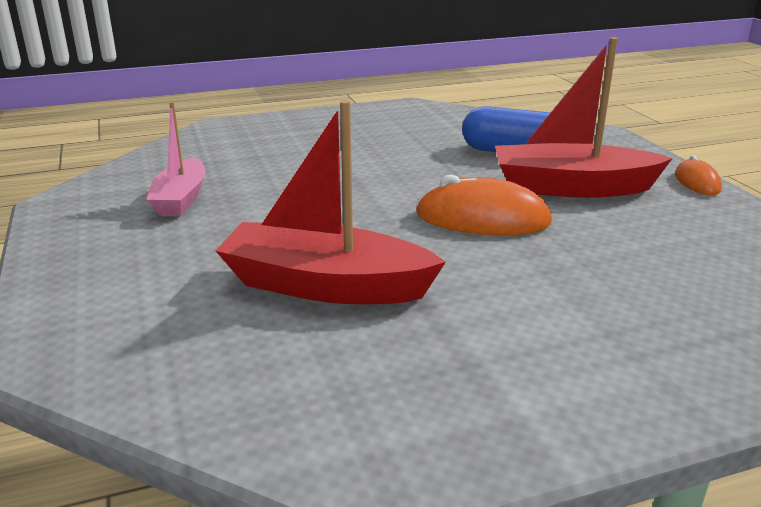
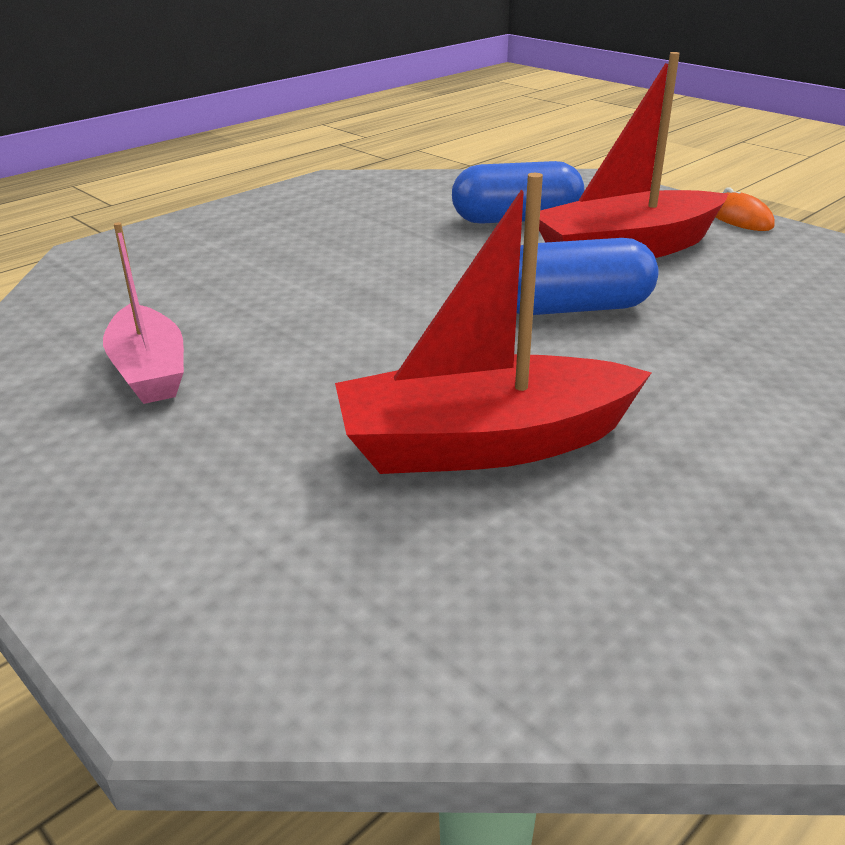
camera: 25 degrees left, 5 degrees up
orange mouse [416,174,552,235] -> blue capsule [517,238,659,315]

